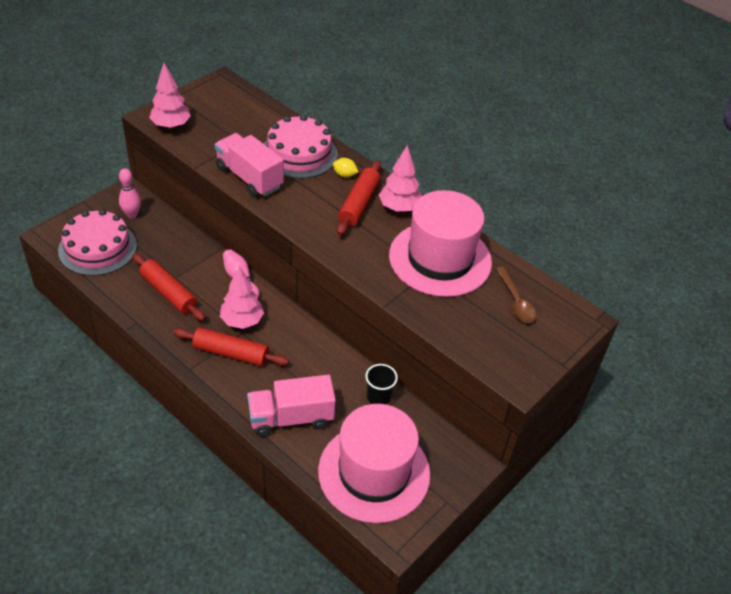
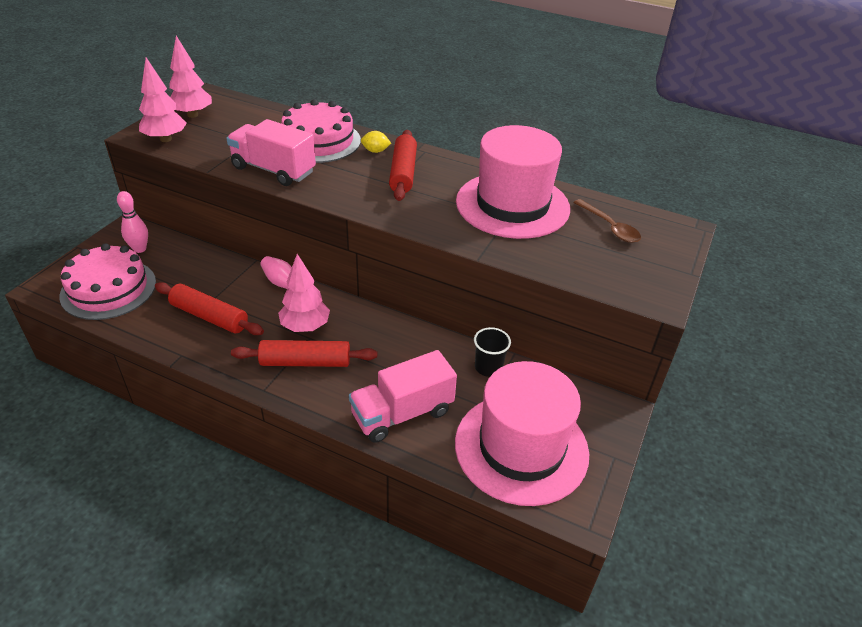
camera: 15 degrees left, 5 degrees down
pink tree [379,145,421,212] -> pink tree moved to [169,36,212,118]

